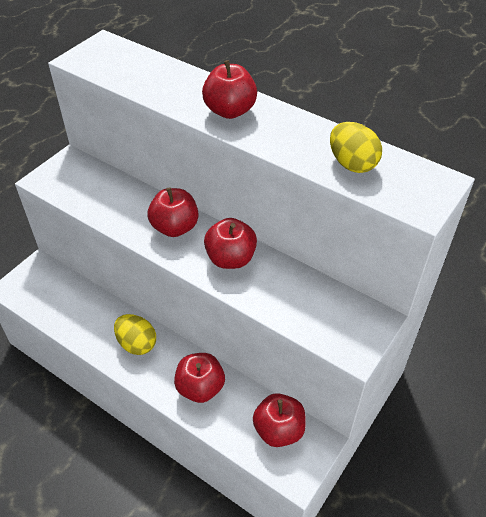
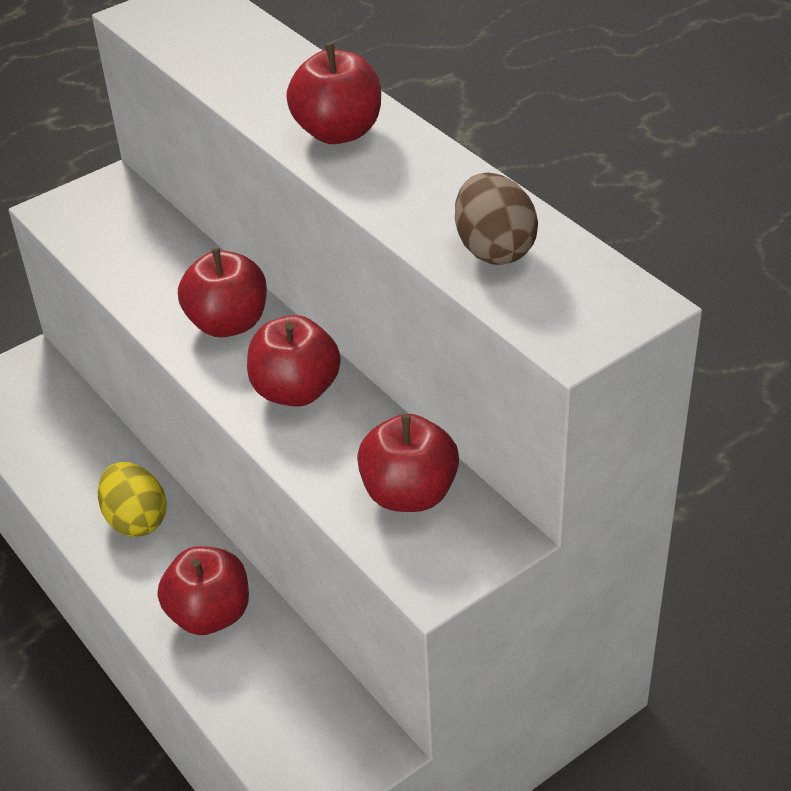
camera: 20 degrees right, 5 degrees down
red apple [253,393,306,447] -> red apple moved to [357,414,459,512]
yellow egg [330,122,382,173] -> brown egg [455,172,538,265]

